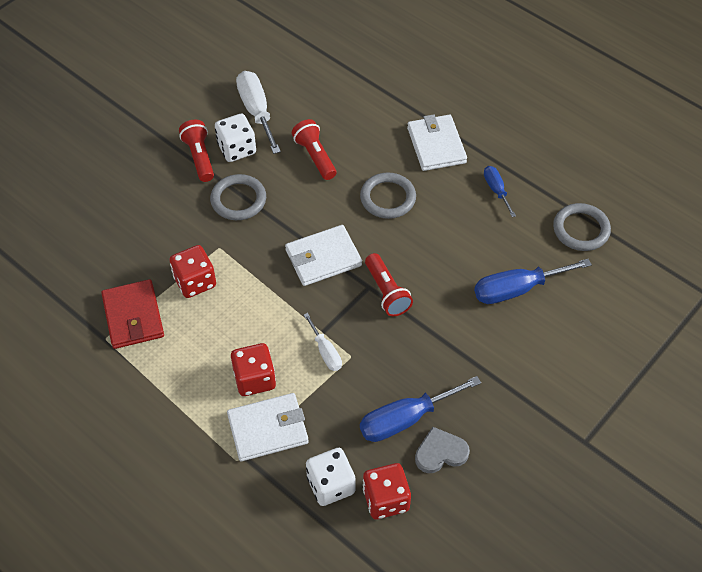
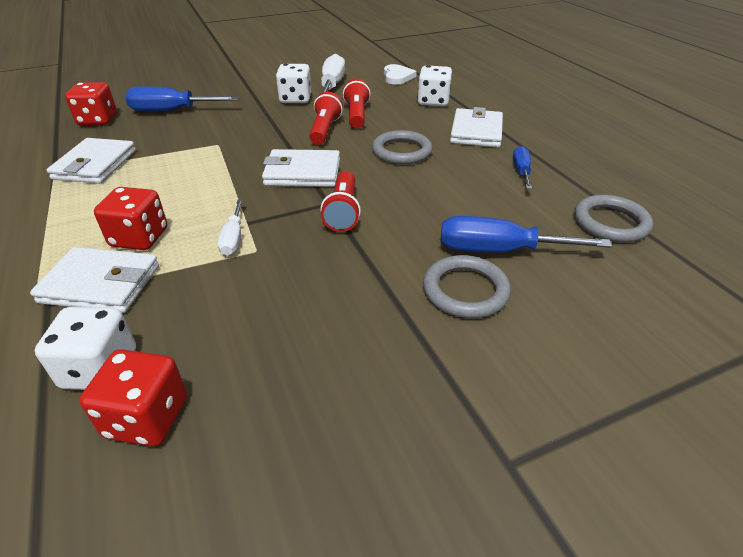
camera: 25 degrees right, 15 degrees down
red wallet [101,279,164,349] -> white wallet [47,138,136,184]
red dice [169,245,216,298] -> red dice moved to [65,82,117,125]
red flashlight [179,120,214,182] -> red flashlight moved to [309,92,343,145]
grey ring [210,174,266,220] -> grey ring moved to [423,255,511,318]
blue screwdriver [360,376,481,442] -> blue screwdriver moved to [125,87,239,112]
grey heart [415,427,470,473] -> none
none -> white heart [384,64,417,84]
none -> white dice [417,65,452,106]

